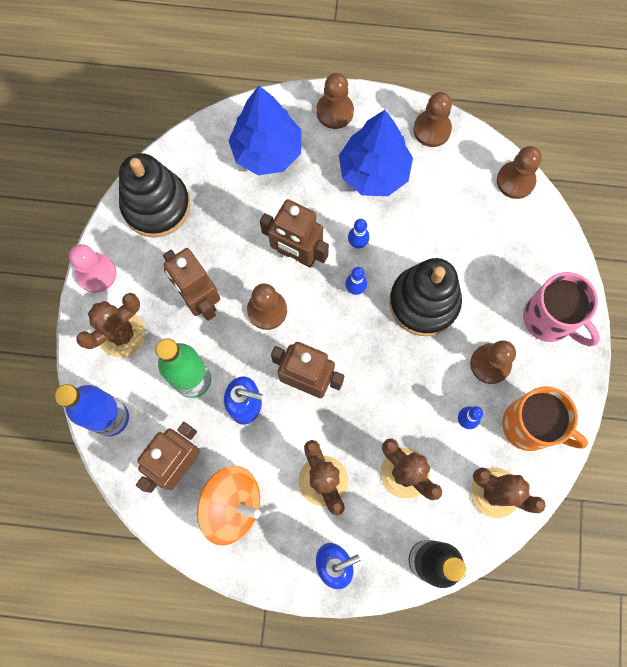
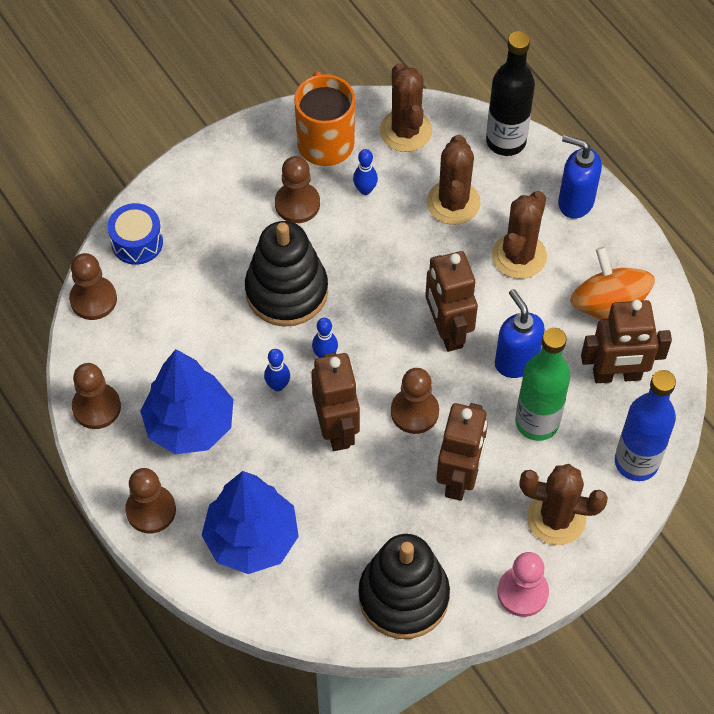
camera: 130 degrees left, 15 degrees down
pink mug [523,272,600,346] -> none
none -> blue drum [107,203,163,265]

